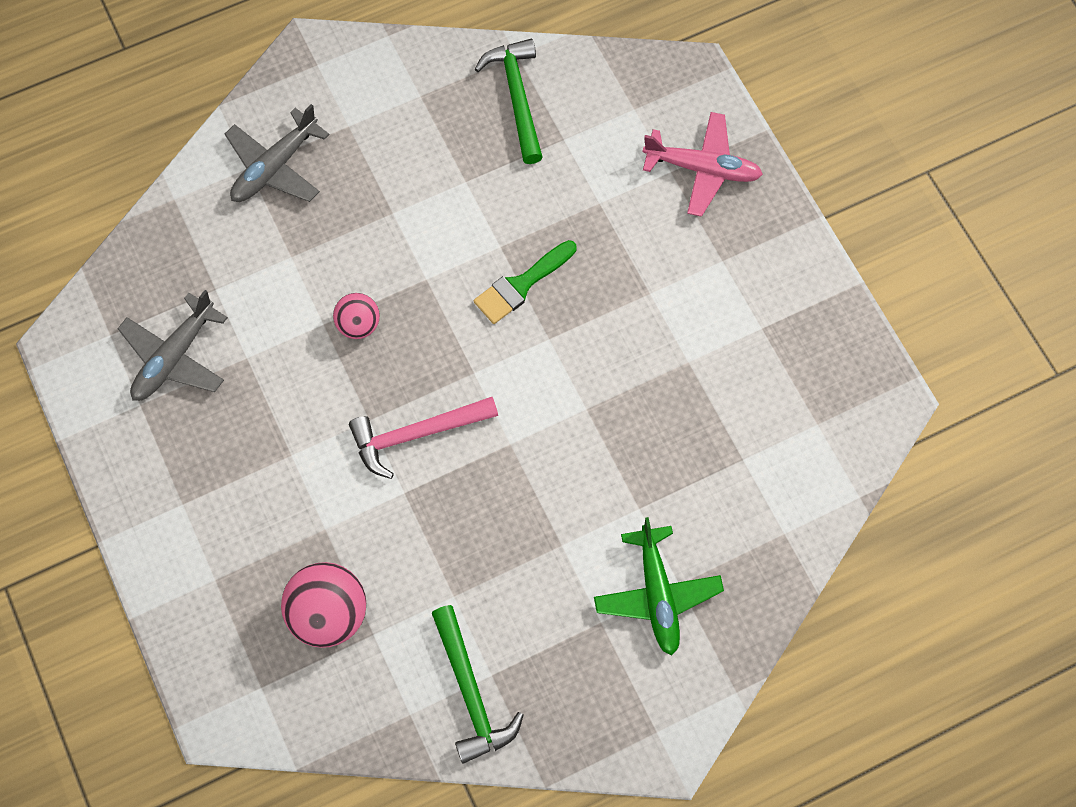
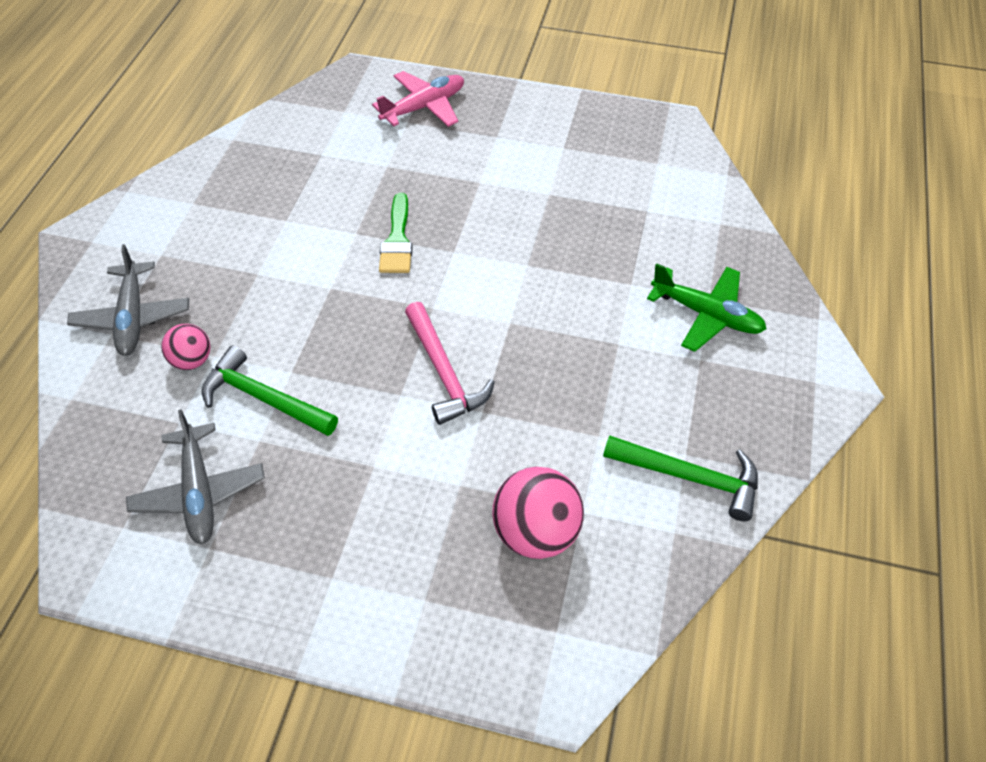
camera: 50 degrees left, 15 degrees down
pink ball [333,293,380,339] -> pink ball moved to [161,324,210,370]
pink hammer [349,397,498,479] -> pink hammer turned 45 degrees counterclockwise [405,302,495,425]
green hammer [475,39,543,164] -> green hammer moved to [202,346,338,436]

